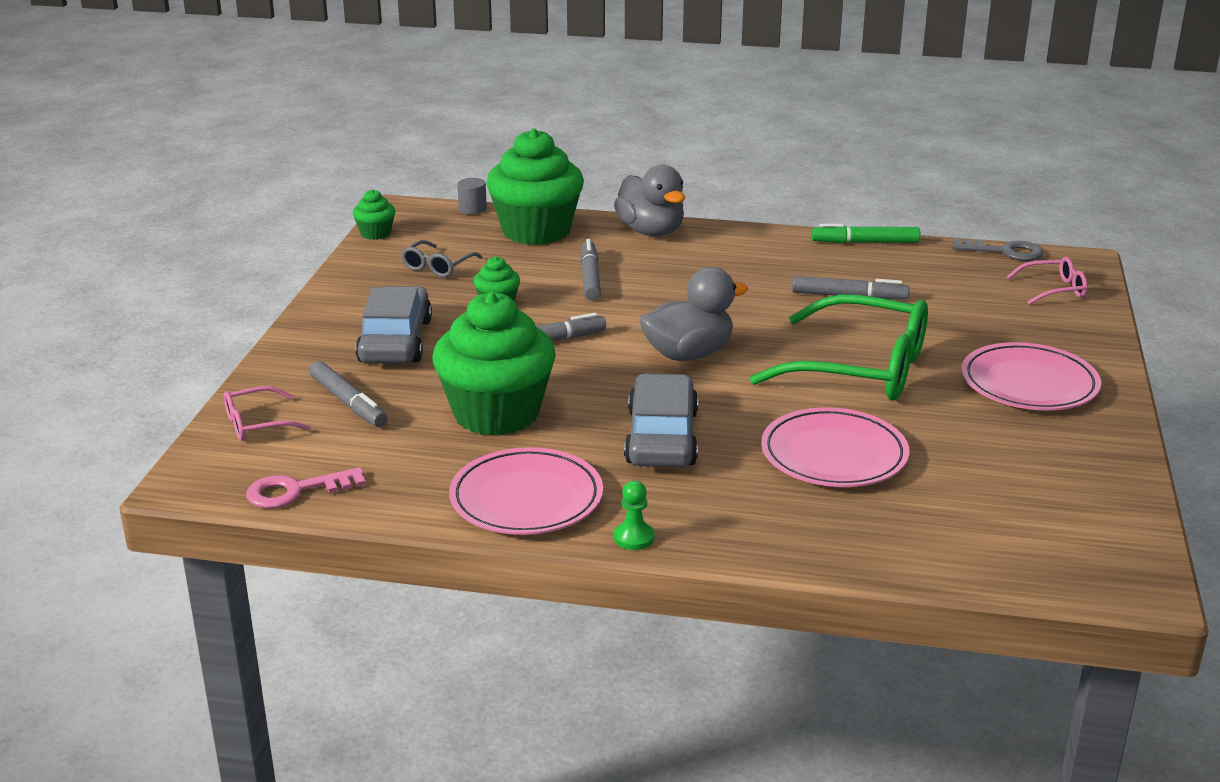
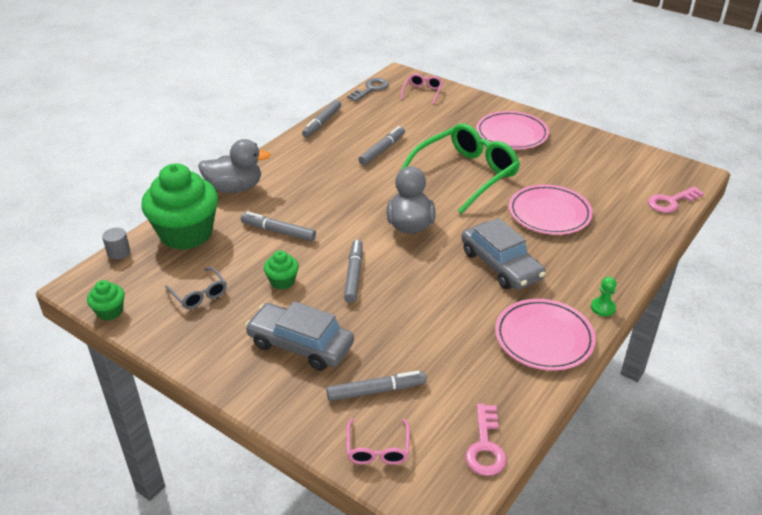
camera: 65 degrees left, 10 degrees up
green cupcake [433,292,556,436] -> none
grey car [624,373,698,467] -> grey car turned 150 degrees counterclockwise [461,218,546,290]
green marker [811,224,920,243] -> grey marker [302,100,341,138]
none -> pink key [648,186,704,213]

